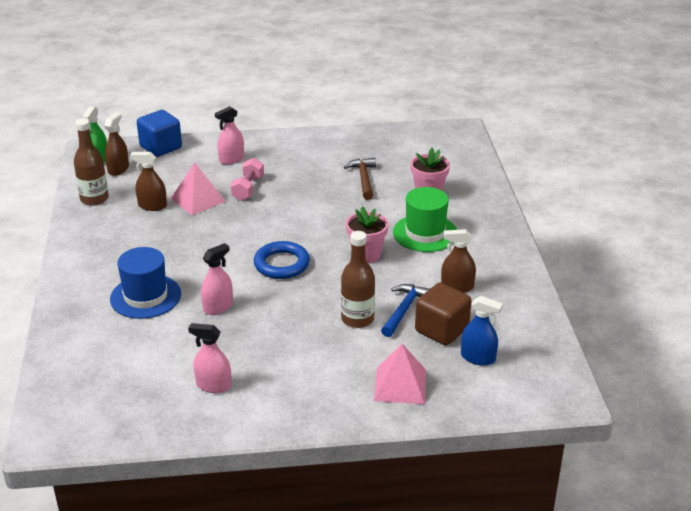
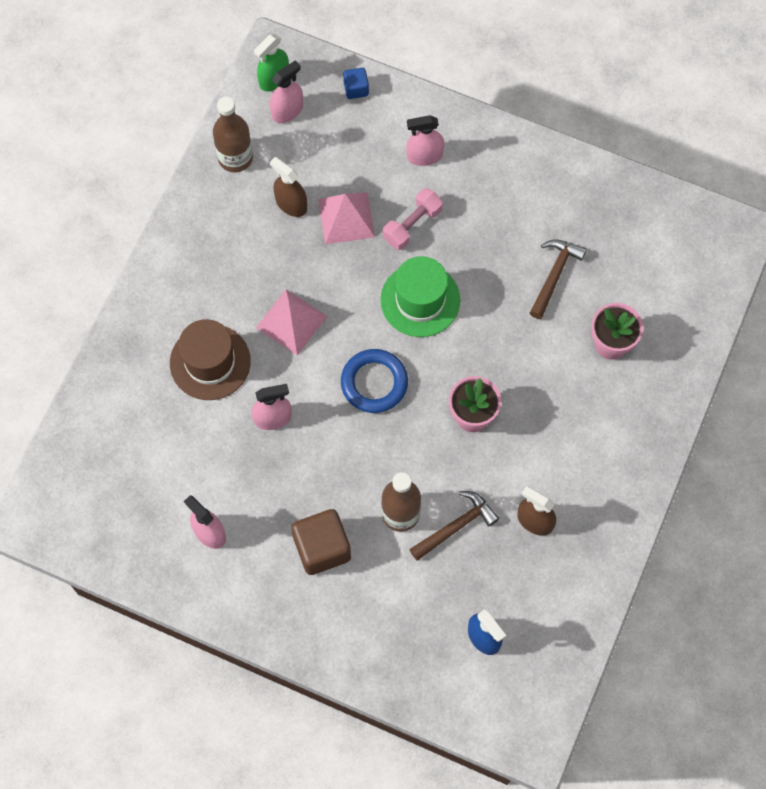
camera: 30 degrees right, 35 degrees up
brown spray bottle [104,112,129,176] -> pink spray bottle [270,60,303,123]
blue hat [110,247,181,319] -> brown hat [170,319,251,400]
blue cube [137,110,182,157] -> blue cube [343,68,369,99], size x0.52
pink pyramid [374,344,426,404] -> pink pyramid moved to [256,289,327,355]
blue hammer [381,284,429,337] -> brown hammer [409,491,499,561]
green hat [393,187,457,252] -> green hat moved to [380,256,460,337]
brown cube [415,283,471,346] -> brown cube moved to [291,509,351,575]

